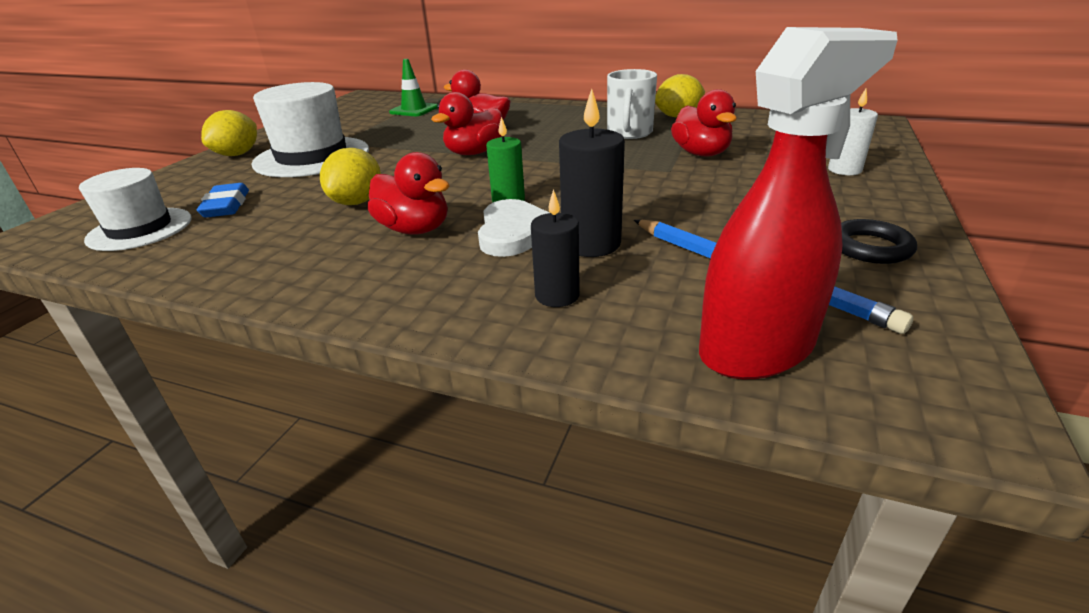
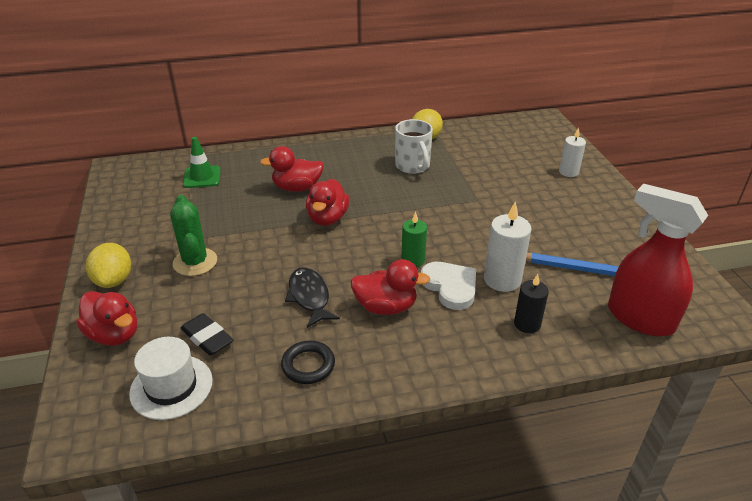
camera: 35 degrees left, 5 degrees up
blue eraser [197,183,249,218] -> black eraser [181,313,234,356]
white hat [251,82,369,177] -> green cactus [170,195,217,276]
yellow lemon [320,148,381,205] -> black fish [285,267,340,328]
black candle [559,89,625,257] -> white candle [484,202,531,292]
red duck [671,89,737,157] -> red duck moved to [76,291,137,346]
red spray bottle [699,27,897,379] -> red spray bottle turned 75 degrees counterclockwise [608,184,708,336]
black ring [841,219,917,264] -> black ring moved to [281,341,335,384]

